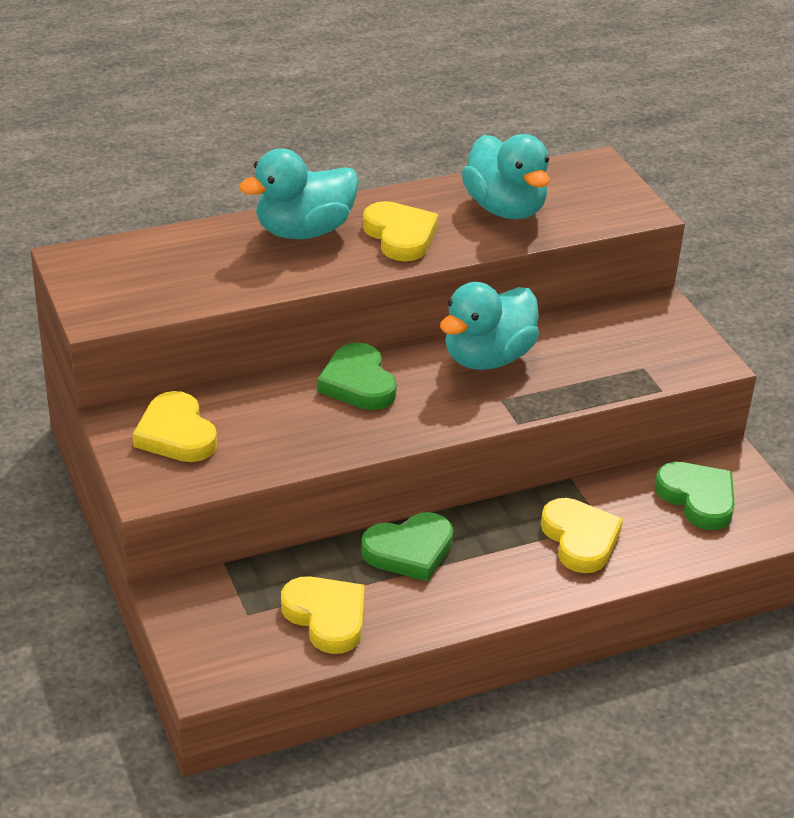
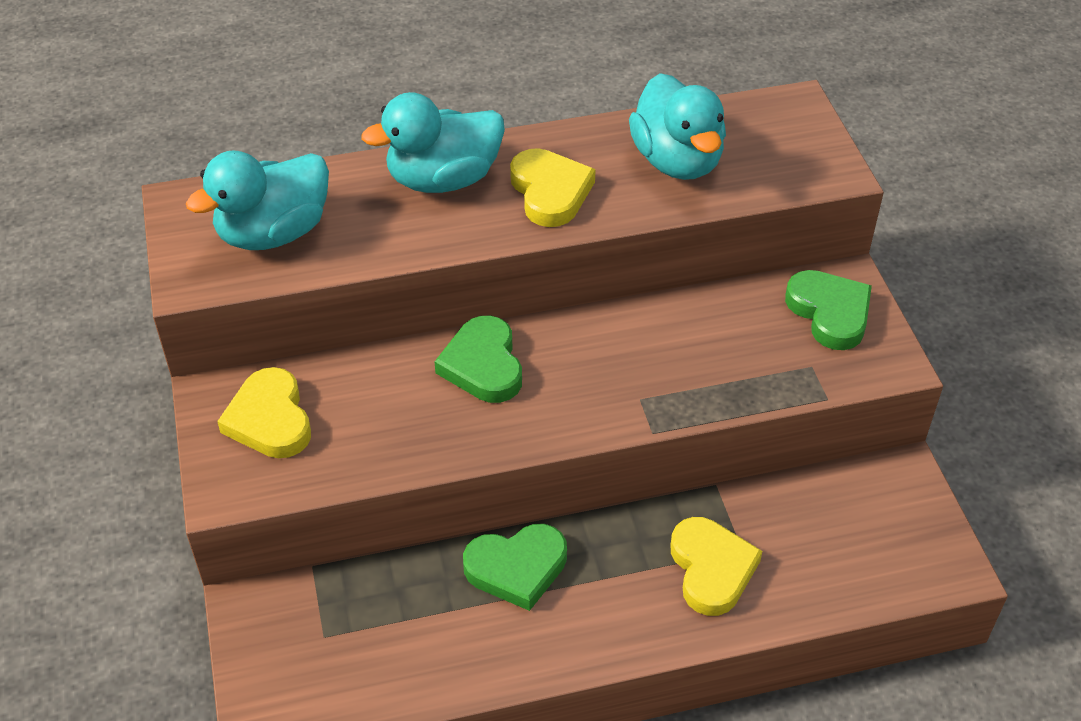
camera: 10 degrees right, 10 degrees up
yellow heart [281,576,365,654] -> none
turquoise duck [440,282,539,370] -> turquoise duck moved to [186,151,329,250]
green heart [655,462,735,530] -> green heart moved to [785,270,872,350]

